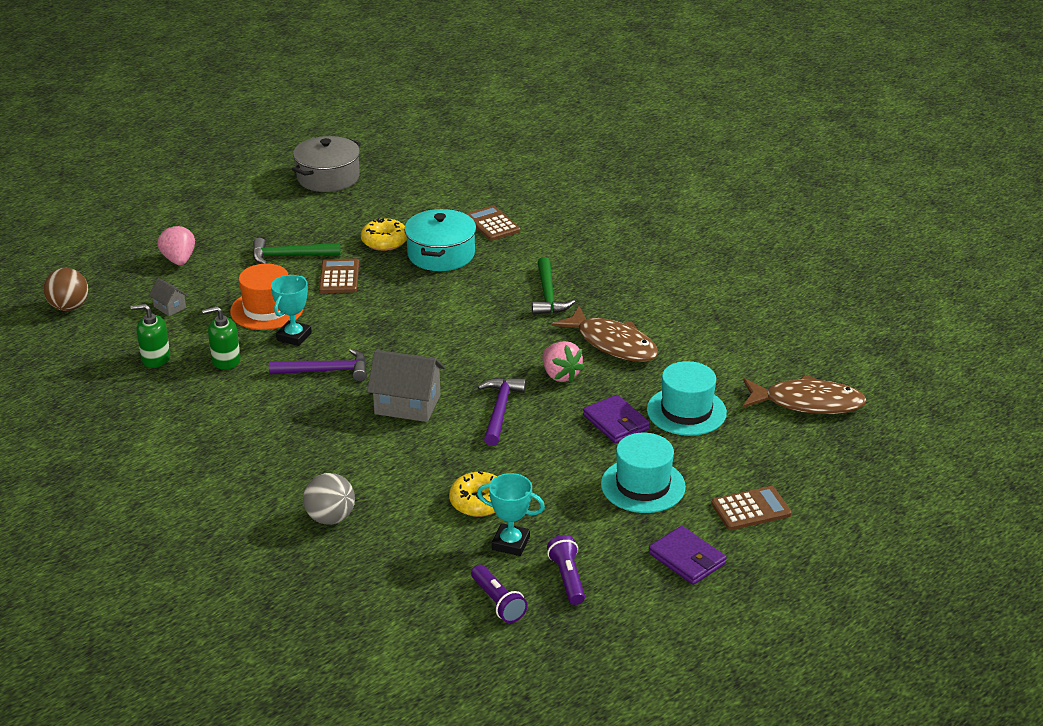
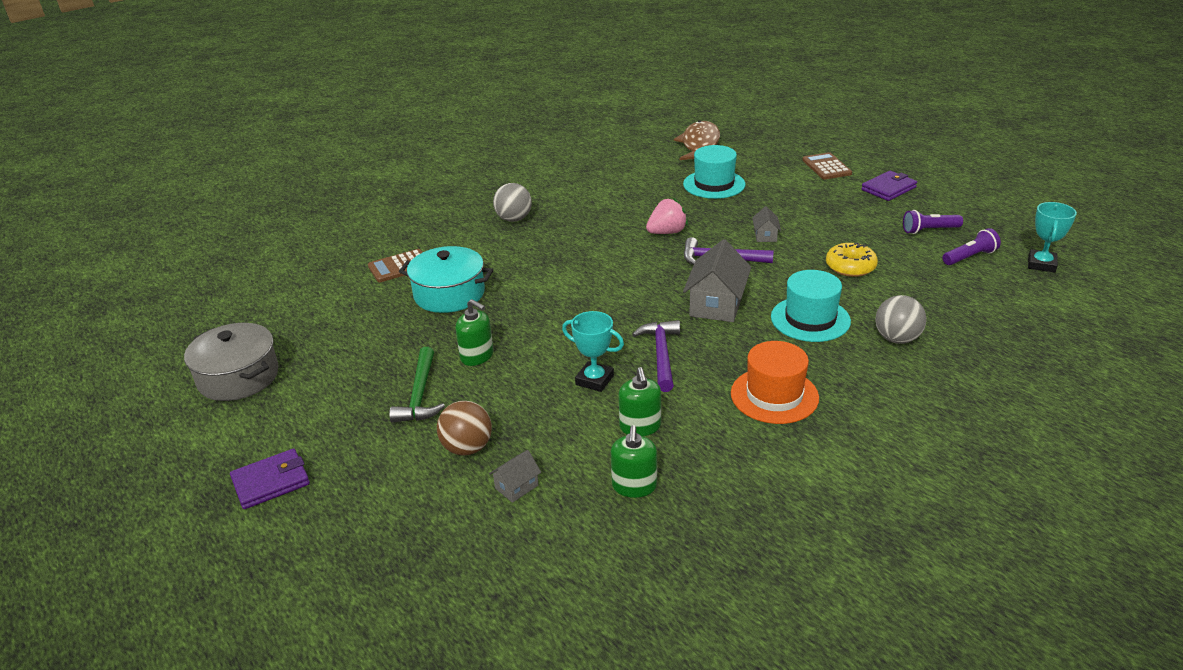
camera: 85 degrees left, 0 degrees up
brown ball [44,268,88,311] -> brown ball moved to [437,401,492,456]
pink strawberry [157,224,195,266] -> none
orange hat [230,264,304,330] -> orange hat moved to [731,341,819,424]
brown calculator [319,259,359,293] -> green soap dispenser [455,299,493,366]
yellow donut [361,218,407,251] -> none
turquoise trophy [477,473,545,556] -> turquoise trophy moved to [1028,202,1077,273]
green hammer [532,257,575,315] -> none
brown fish [552,306,659,362] -> none
purple wallet [583,395,650,443] -> purple wallet moved to [230,449,310,509]
turquoise hat [601,433,686,513] -> turquoise hat moved to [771,270,851,342]
none -> grey ball [493,183,532,222]
none -> grey house [752,206,781,242]

